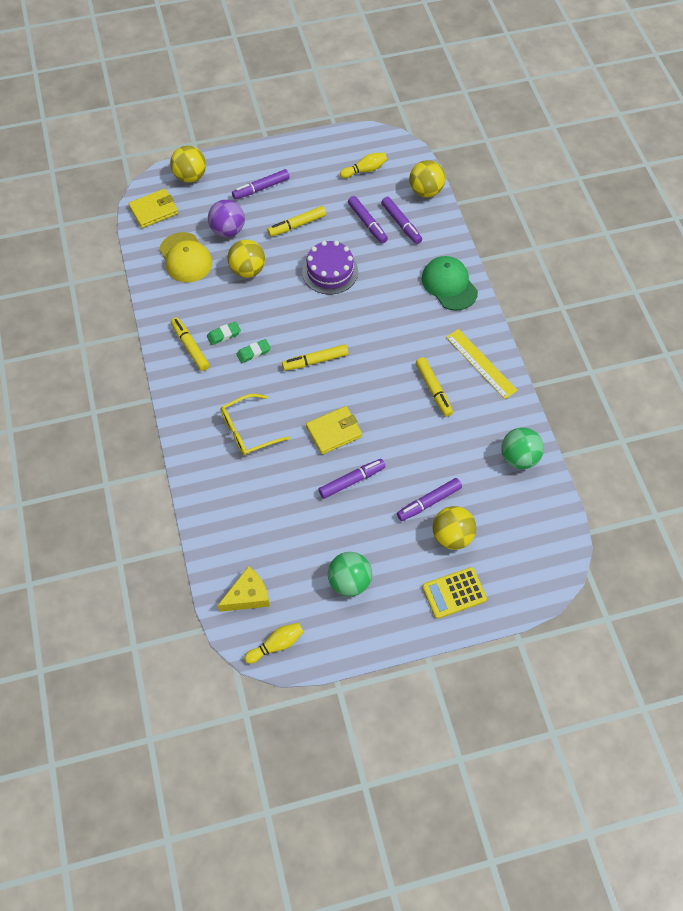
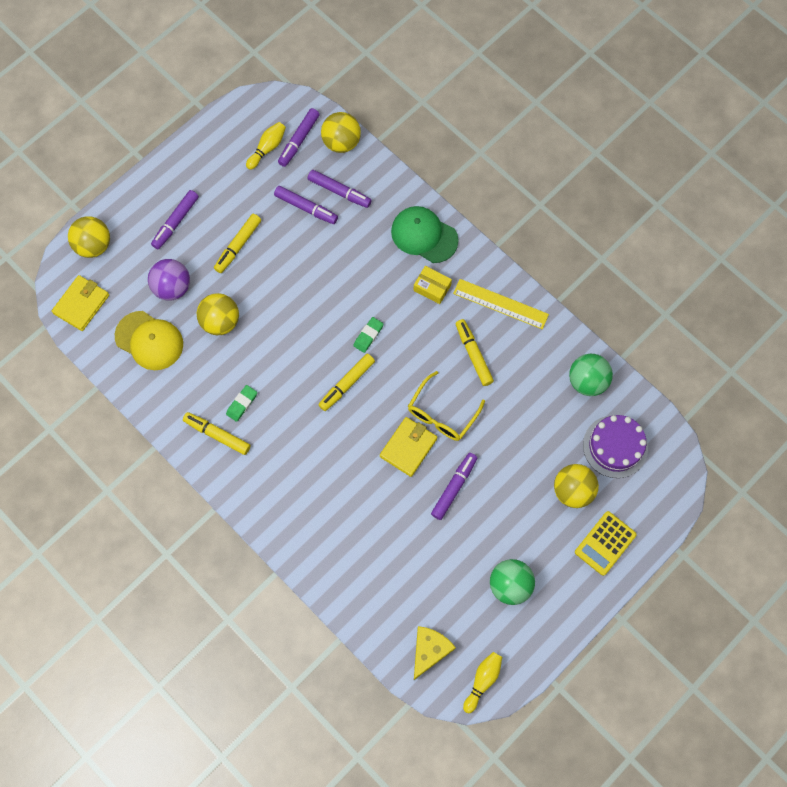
camera: 30 degrees left, 10 degrees up
yellow glasses [221,394,290,456] -> yellow glasses moved to [408,371,485,441]
green eraser [236,339,271,363] -> green eraser moved to [353,317,384,353]
purple cake [302,241,358,295] -> purple cake moved to [583,415,648,478]
purple marker [397,478,462,521] -> purple marker moved to [278,108,320,167]
yellow marker [415,357,453,417] -> yellow marker turned 150 degrees counterclockwise [455,319,494,386]
none -> yellow box [414,266,452,304]

